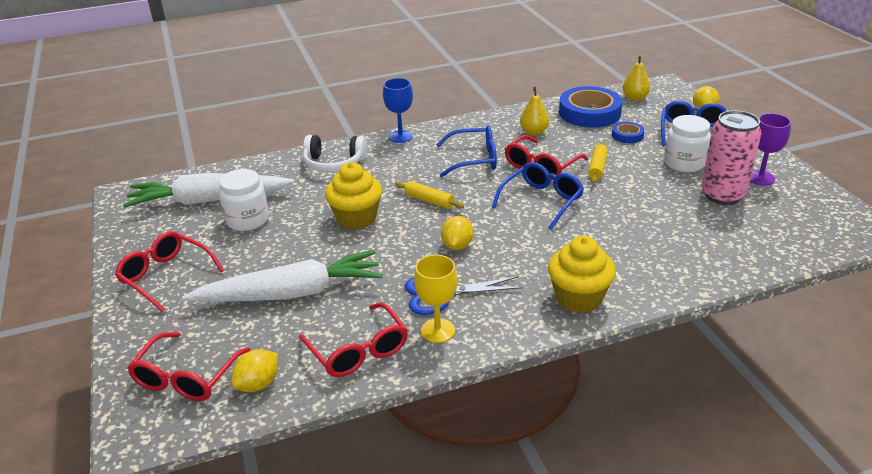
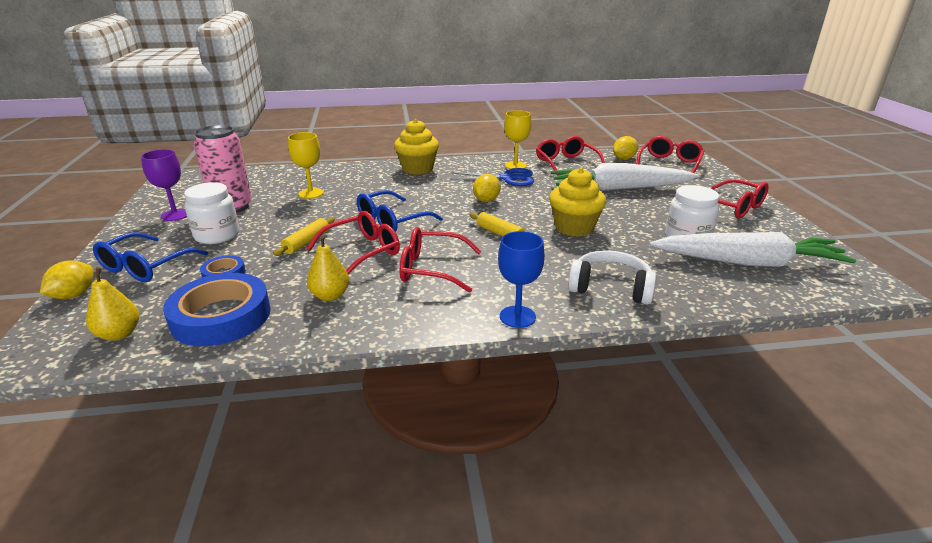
camera: 170 degrees left, 5 degrees down
blue glasses [436,125,497,177] -> red glasses [400,227,482,293]
none -> yellow goblet [288,132,324,199]

